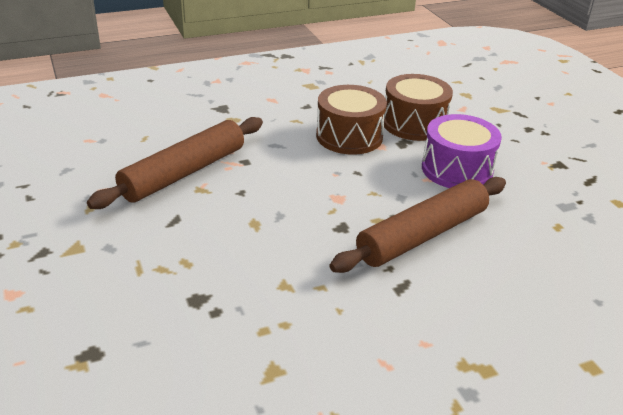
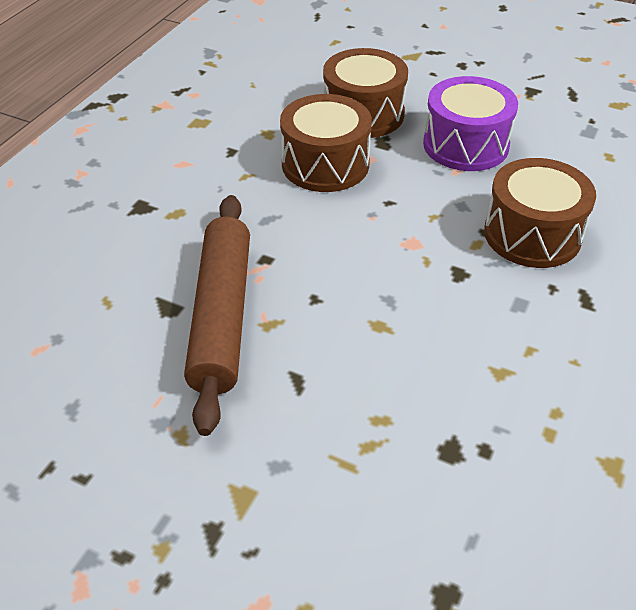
camera: 40 degrees left, 10 degrees up
brown rolling pin [330,177,506,273] -> brown drum [484,158,596,268]

